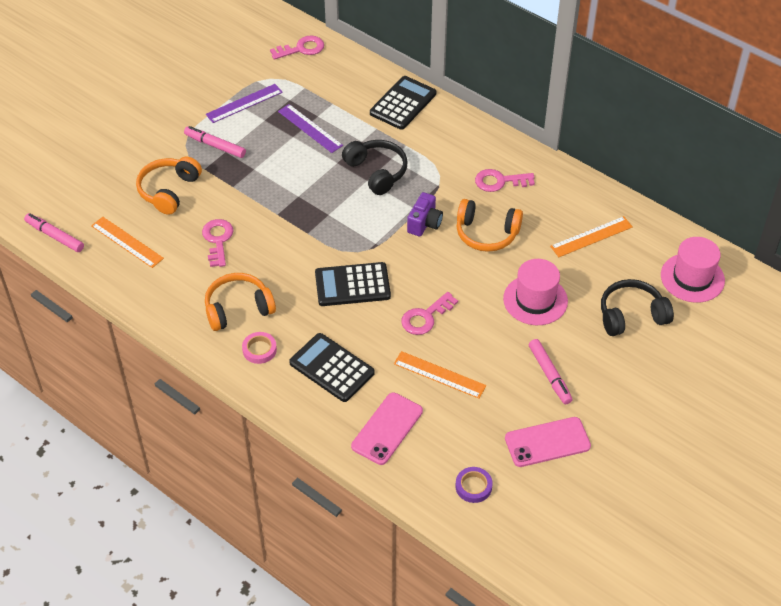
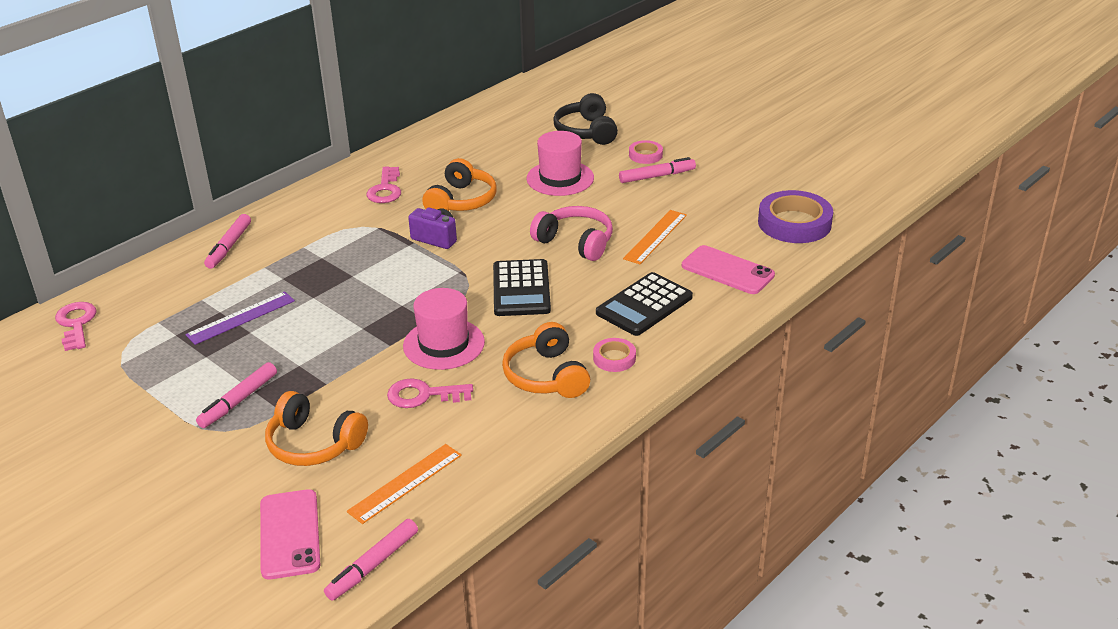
camera: 85 degrees left, 15 degrees down
purple ruler [206,84,283,123] -> none
black headphones [342,140,408,195] -> none
black calculator [370,76,436,130] -> pink marker [204,214,251,269]
pink key [401,292,458,335] -> pink headphones [530,206,613,261]
purple tape [455,467,493,503] -> purple tape [758,190,833,243], size x1.97
pink phone [505,417,591,467] -> pink phone moved to [260,489,320,579]
orange ruler [550,216,633,257] -> none
pink hat [661,237,725,303] -> pink hat moved to [403,288,485,370]
none -> pink tape [629,140,663,164]

